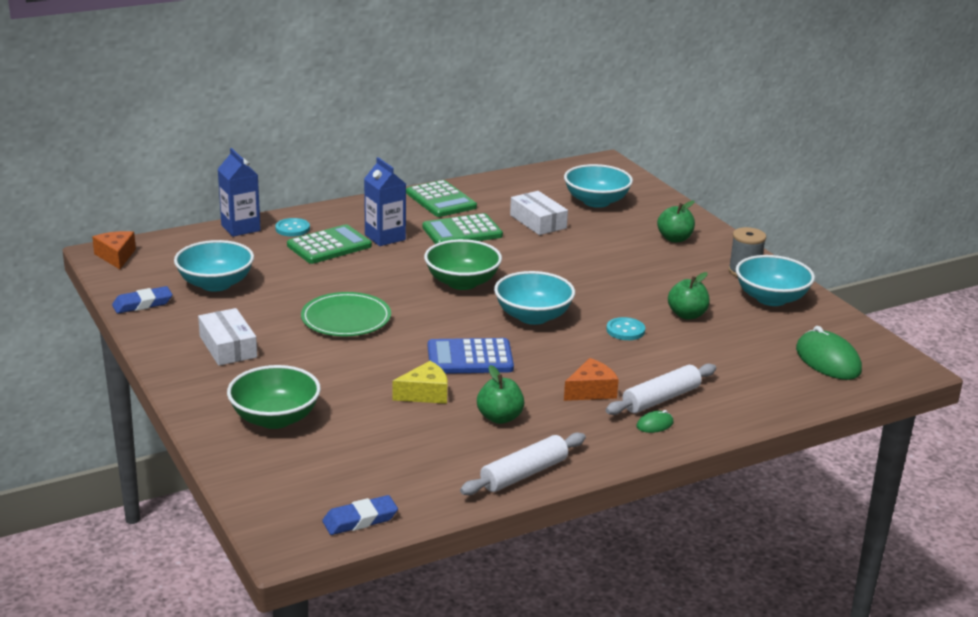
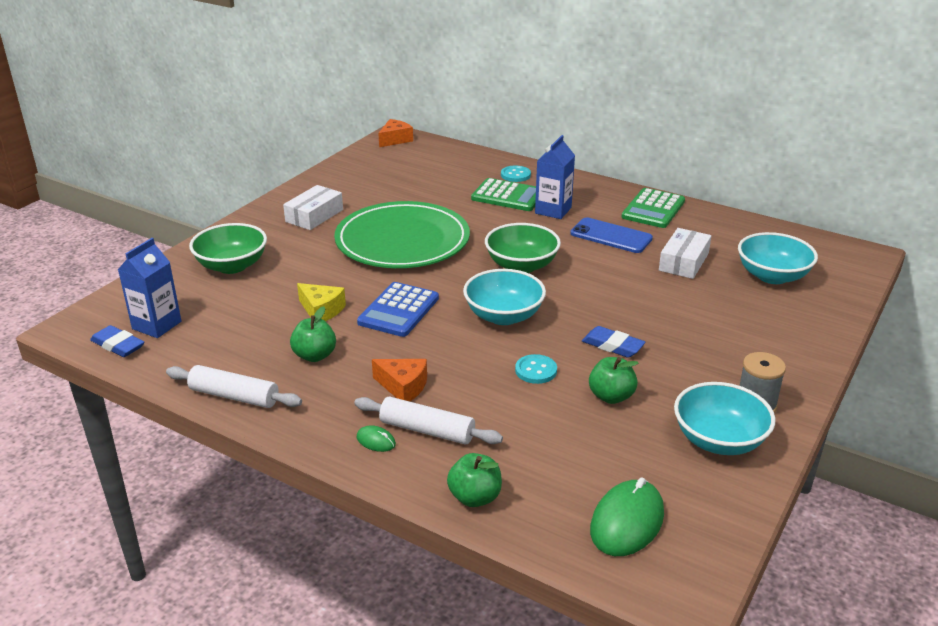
camera: 60 degrees right, 5 degrees up
blue eraser [112,286,172,313] -> blue eraser moved to [582,326,645,358]
turquoise bowl [174,240,254,292] -> none
blue carton [218,148,261,237] -> blue carton moved to [118,238,181,338]
green plate [301,292,391,337] -> green plate [334,201,470,268], size x1.69
green calculator [422,213,503,244] -> blue phone [570,217,653,253]
blue calculator [428,338,514,374] -> blue calculator turned 120 degrees counterclockwise [357,282,439,337]
green apple [657,201,695,242] -> green apple moved to [447,453,502,507]

